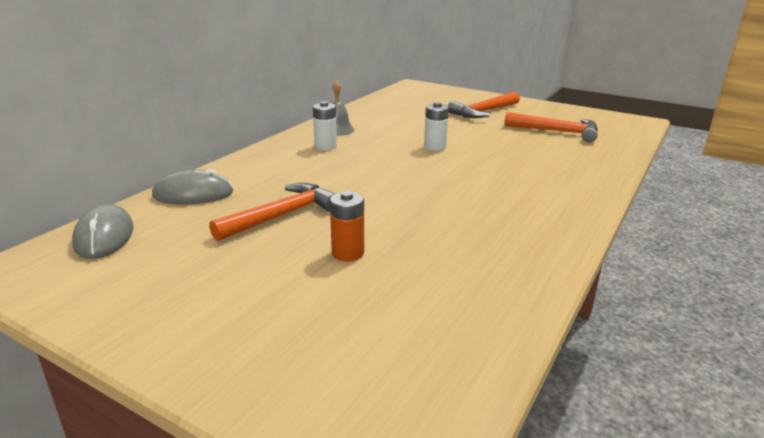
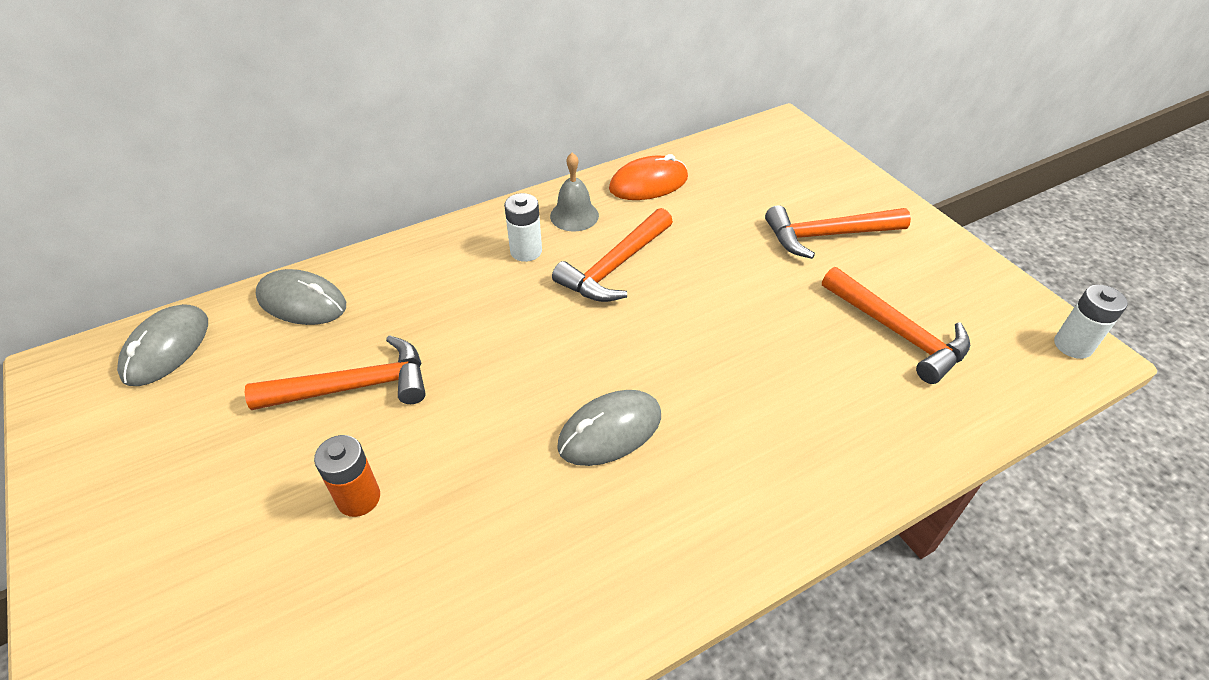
camera: 30 degrees right, 20 degrees up
white battery [424,102,449,151] -> white battery moved to [1054,285,1128,359]
none -> orange hammer [552,208,673,302]
none -> grey mouse [557,390,661,466]
none -> orange mouse [609,154,688,200]

